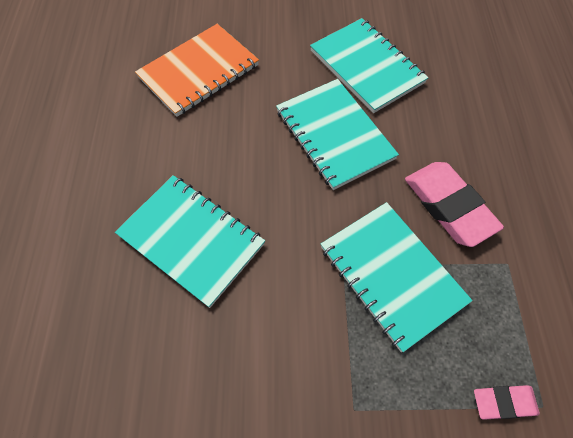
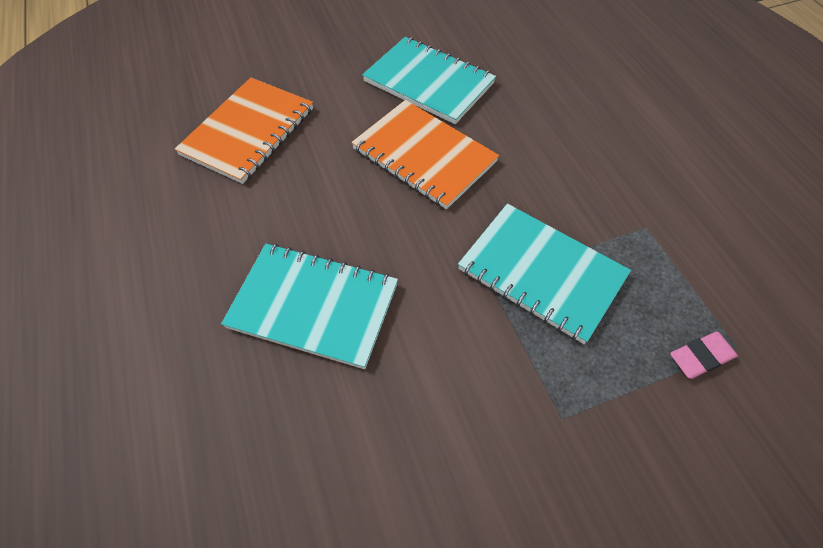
camera: 20 degrees left, 5 degrees down
turquoise notebook [276,79,399,190] -> orange notebook [351,100,499,209]
pink eraser [405,162,504,247] -> none

